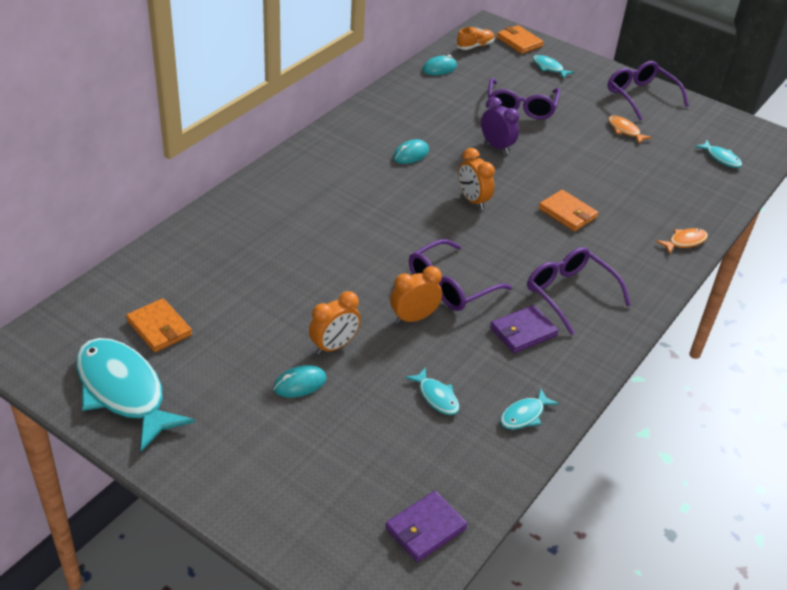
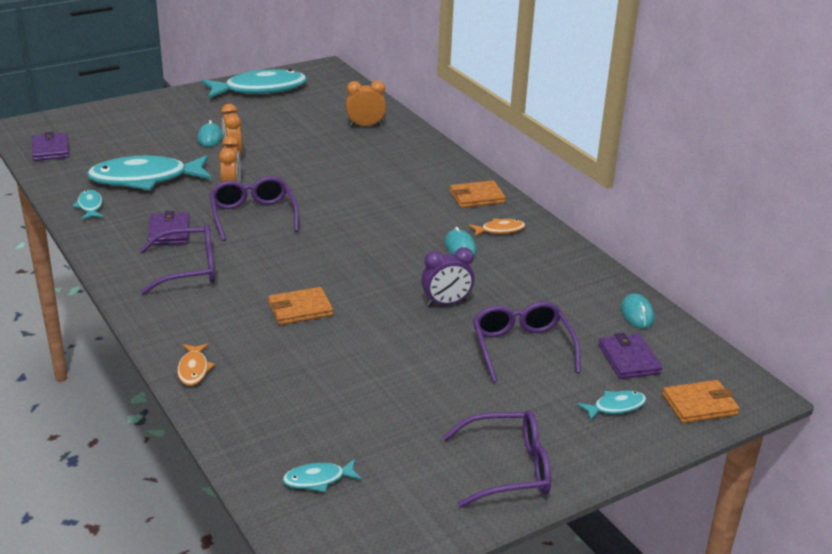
camera: 115 degrees right, 10 degrees down
orange wallet [126,298,192,352] -> orange wallet moved to [450,180,506,208]
turquoise fish [405,367,459,415] -> turquoise fish [87,155,211,190], size x2.26
orange shoe [456,27,495,50] -> none
orange clock [458,148,495,210] -> orange clock moved to [346,81,386,126]
purple glasses [488,78,560,120] -> purple glasses turned 45 degrees clockwise [473,301,581,382]
orange fish [608,116,652,143] -> orange fish moved to [469,218,525,236]
none -> purple wallet [599,333,662,379]

